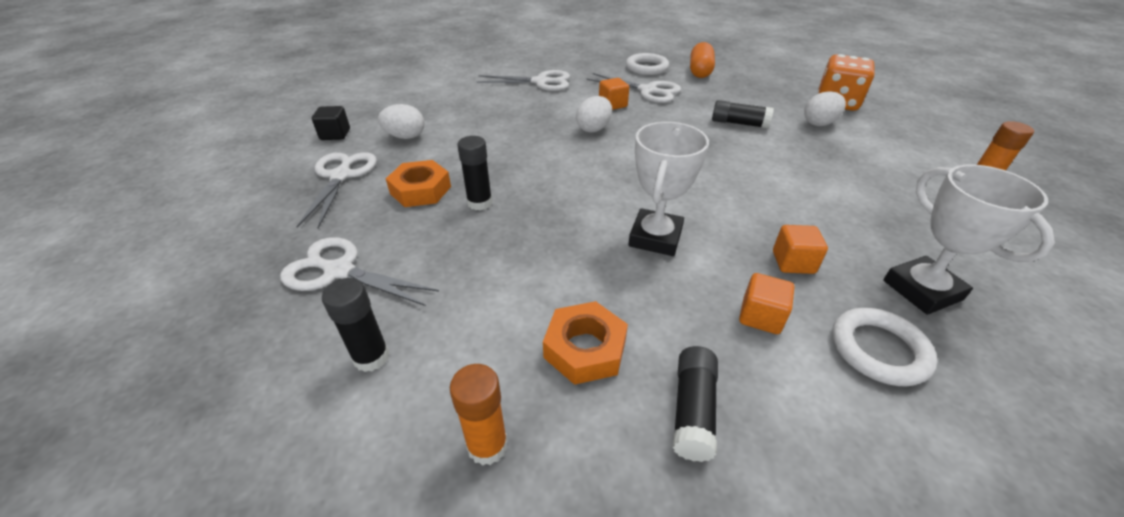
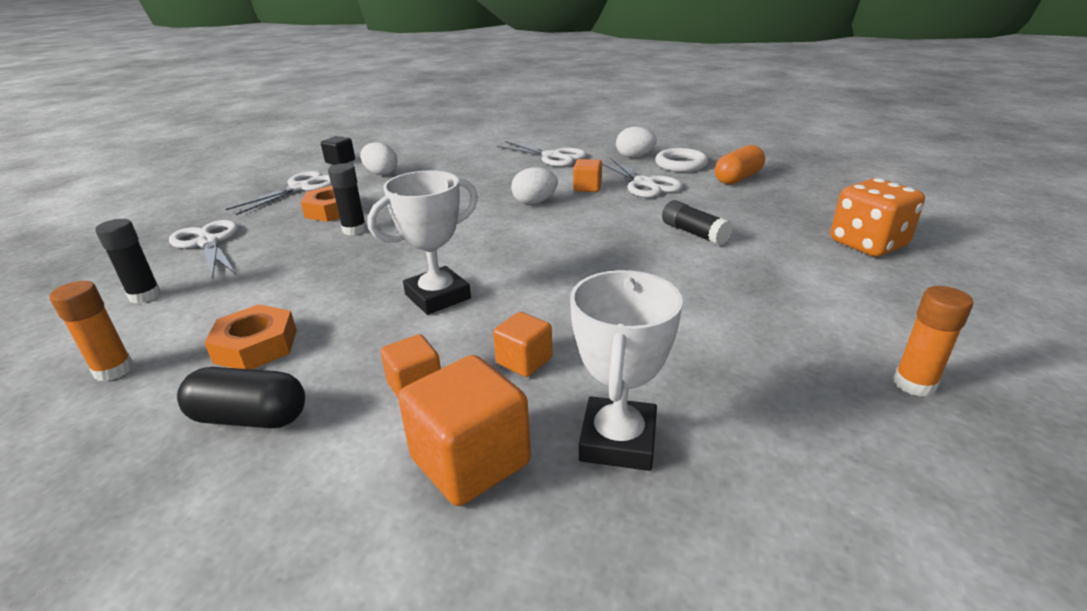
camera: 35 degrees right, 10 degrees down
black glue stick [672,346,718,462] -> black capsule [177,367,305,428]
white egg [804,91,846,126] -> white egg moved to [616,127,657,158]
white ring [832,308,937,386] -> orange cube [398,355,531,506]

